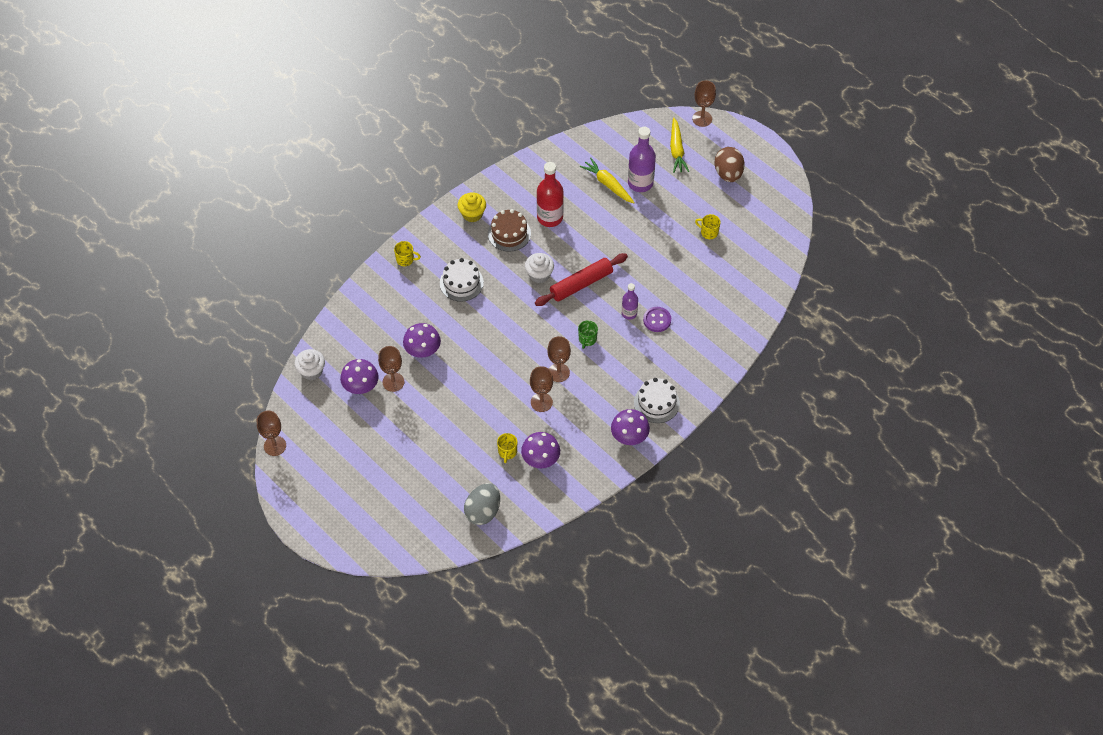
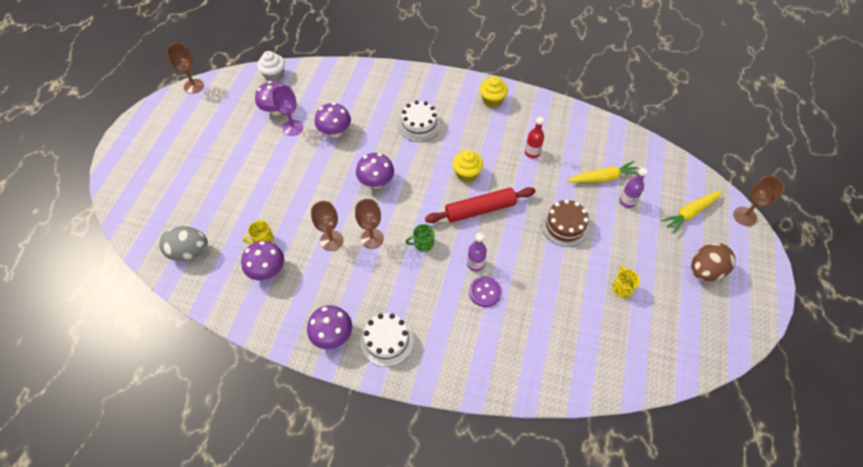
camera: 60 degrees right, 0 degrees up
brown goblet [378,346,405,392] -> purple goblet [272,85,303,136]
yellow mug [394,241,421,266] -> none
brown cake [488,209,531,252] -> brown cake moved to [541,199,589,247]
white cupcake [525,253,554,283] -> yellow cupcake [453,150,483,183]
red rolling pin [535,253,628,306] -> red rolling pin turned 45 degrees counterclockwise [425,187,536,223]
red bottle [537,162,564,227] -> red bottle [525,117,544,158], size x0.58
yellow carrot [580,158,635,203] -> yellow carrot turned 60 degrees clockwise [567,161,638,183]
purple bottle [628,127,656,192] -> purple bottle [619,168,647,208], size x0.58
none -> purple mushroom [356,153,394,188]

